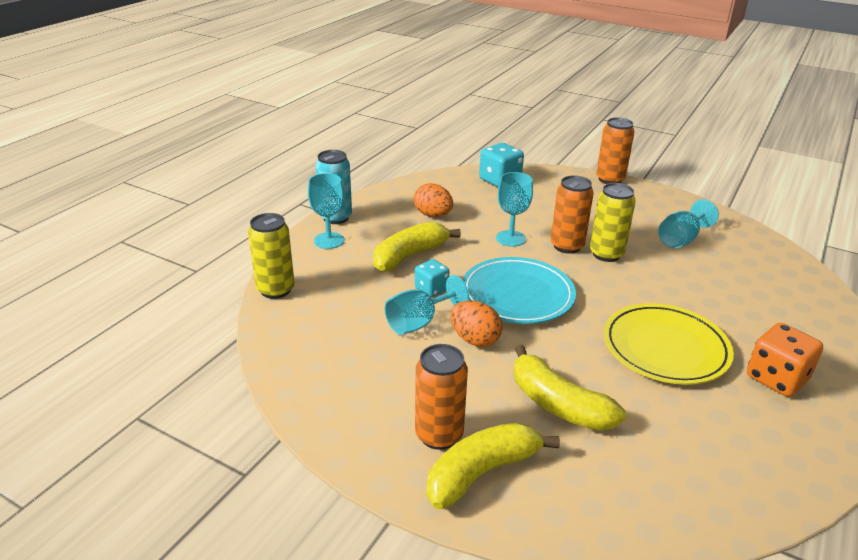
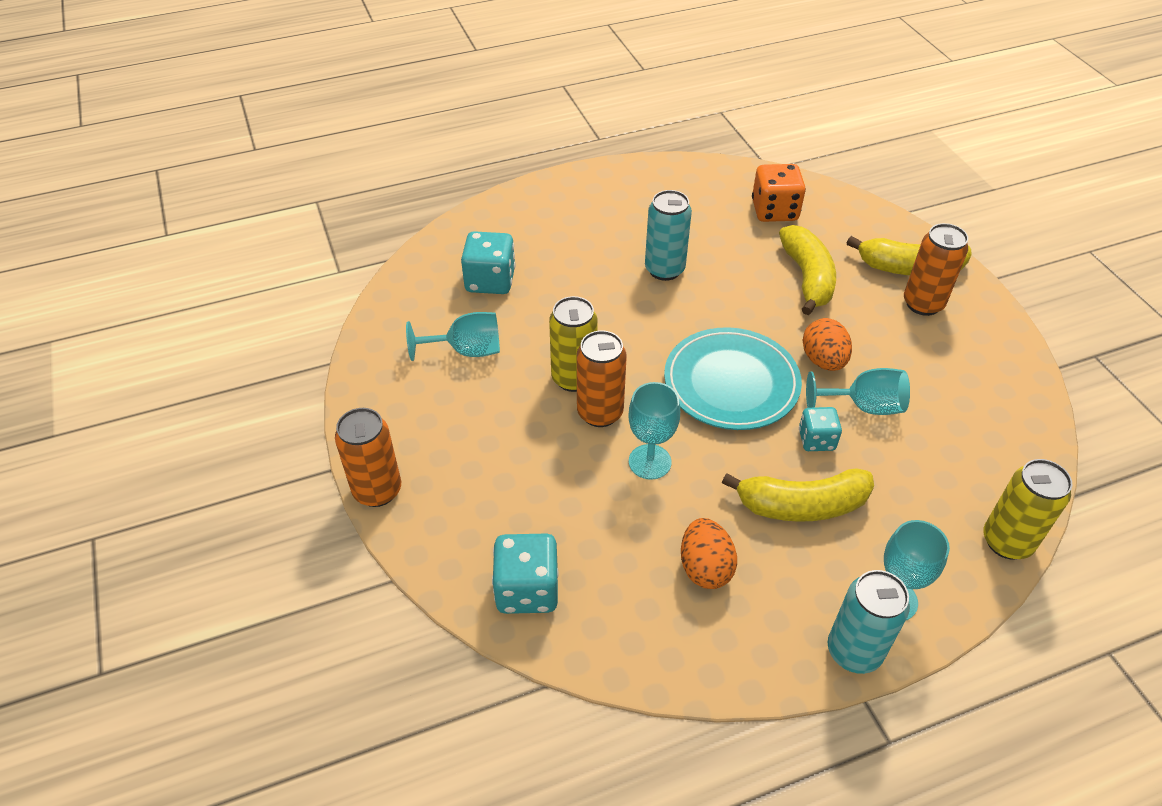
camera: 140 degrees left, 15 degrees up
yellow plate [604,303,734,385] -> turquoise can [645,190,692,281]
orange dice [747,323,823,397] -> orange dice moved to [752,164,806,222]
none -> turquoise dice [461,231,515,294]

